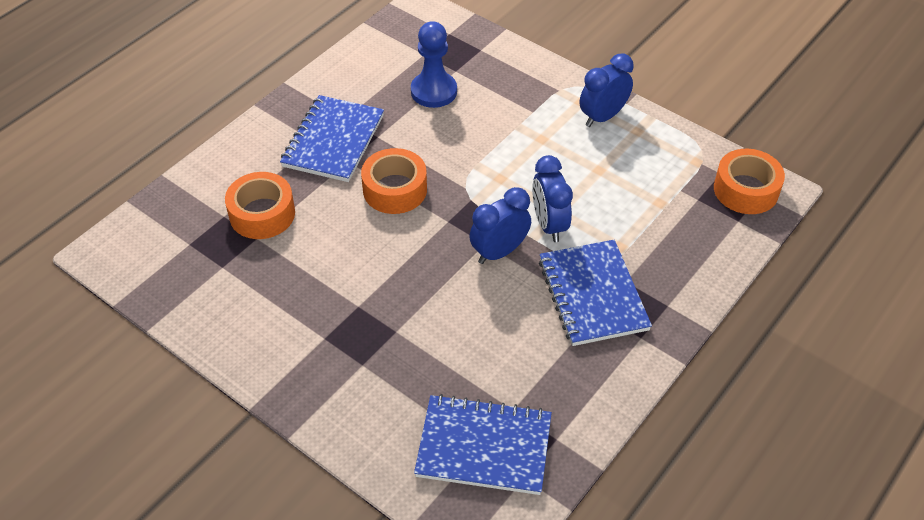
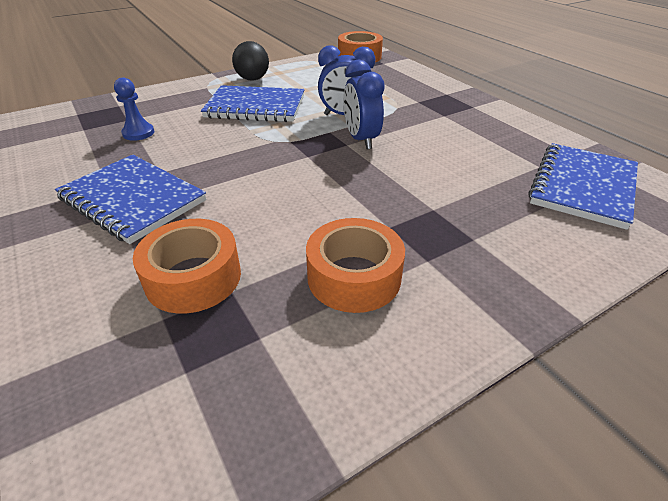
camera: 70 degrees left, 10 degrees down
orange tape [361,148,427,214] -> orange tape moved to [306,218,405,313]
blue pawn [411,21,457,108] -> blue pawn [114,77,154,141], size x0.63
blue notebook [539,240,652,346] -> blue notebook moved to [201,85,304,122]
blue clock [580,53,634,127] -> black ball [232,41,269,81]

